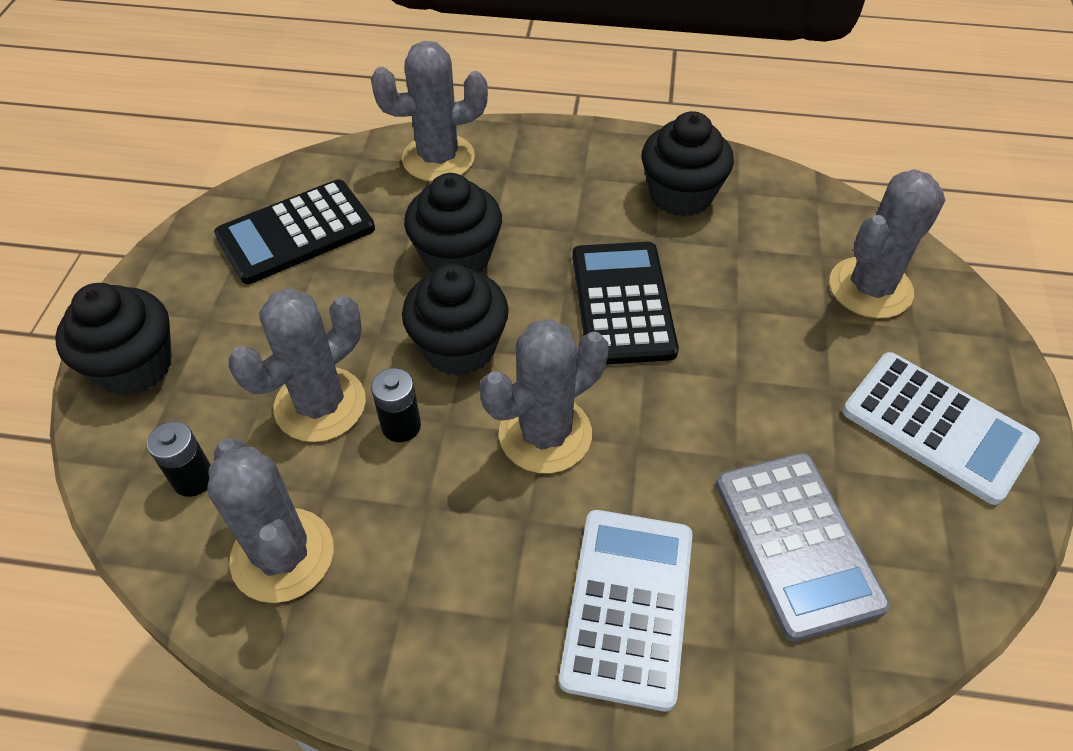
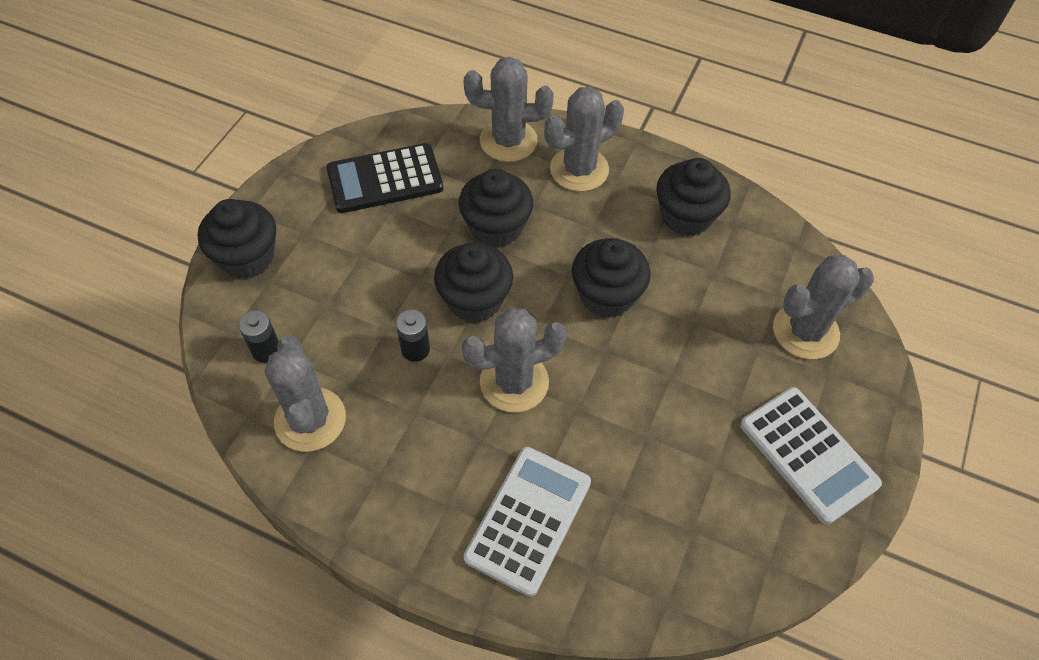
camera: 15 degrees right, 5 degrees up
grey cactus [228,288,366,442] -> grey cactus moved to [544,86,624,192]
black calculator [572,242,679,365] -> black cupcake [572,238,651,318]
grey calculator [716,453,890,642] -> none

